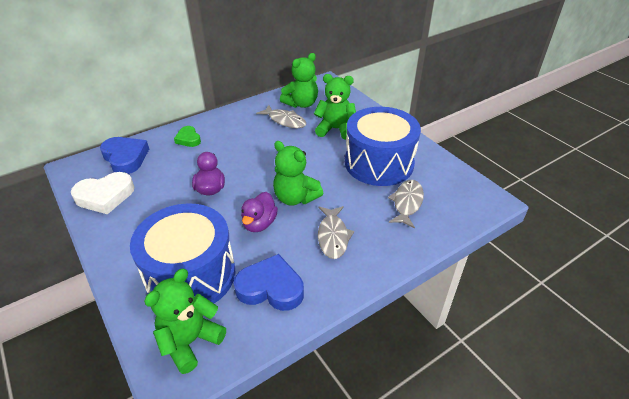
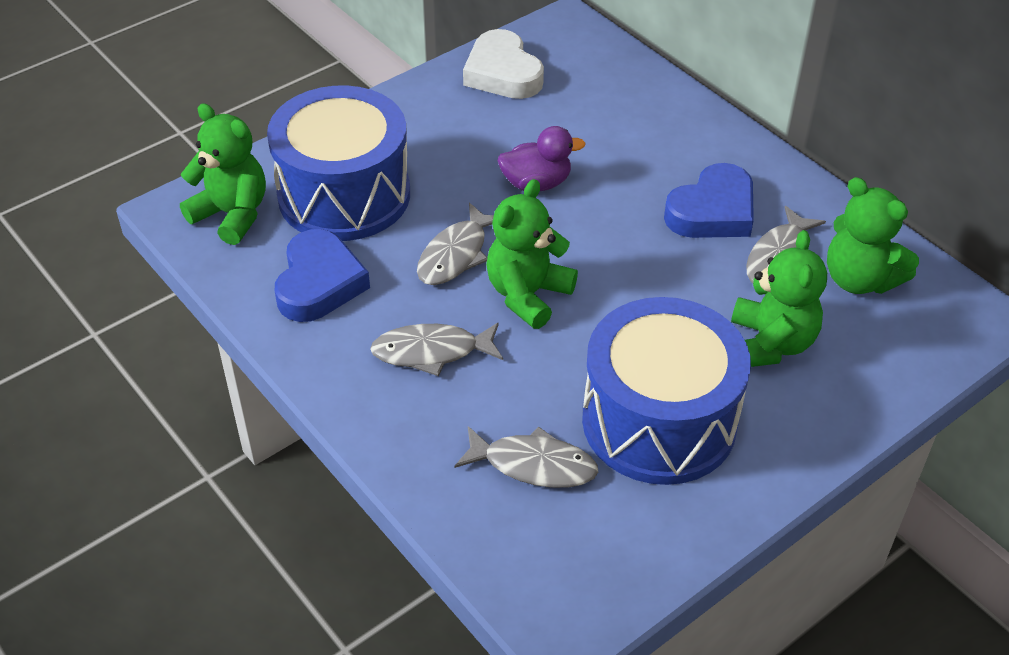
camera: 85 degrees right, 5 degrees up
blue heart [100,137,149,174] -> blue heart moved to [664,163,754,238]
green heart [174,126,201,147] -> none
purple duck [241,192,278,232] -> grey fish [417,202,494,285]

